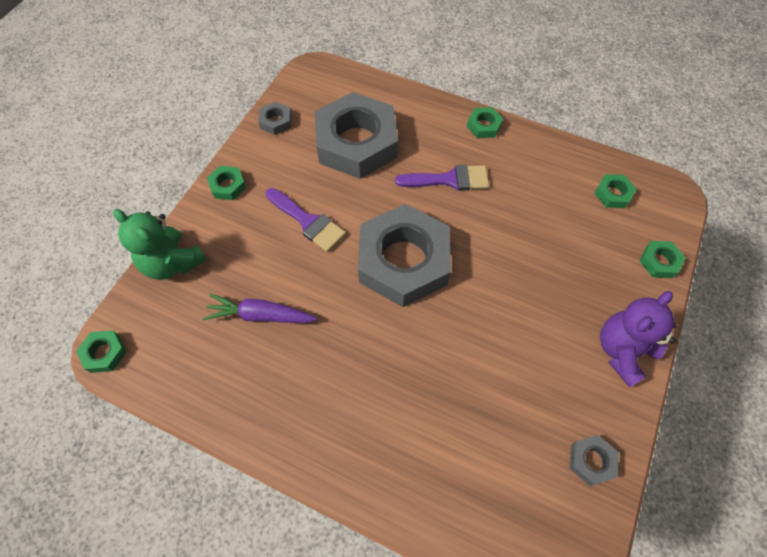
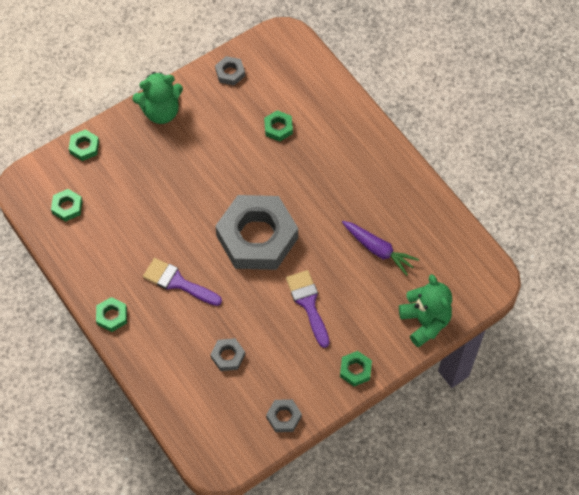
camera: 150 degrees left, 0 degrees up
green nut [76,330,127,373] -> green nut moved to [264,110,293,142]
grey nut [315,92,398,179] -> grey nut [210,338,245,371], size x0.40
purple teddy bear [600,291,677,388] -> green teddy bear [132,72,183,124]

